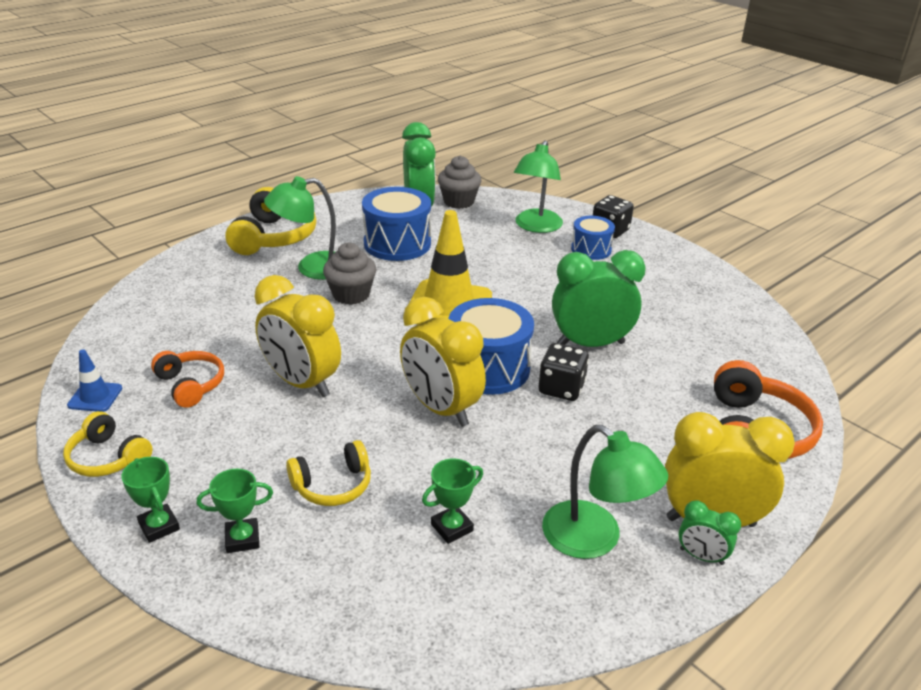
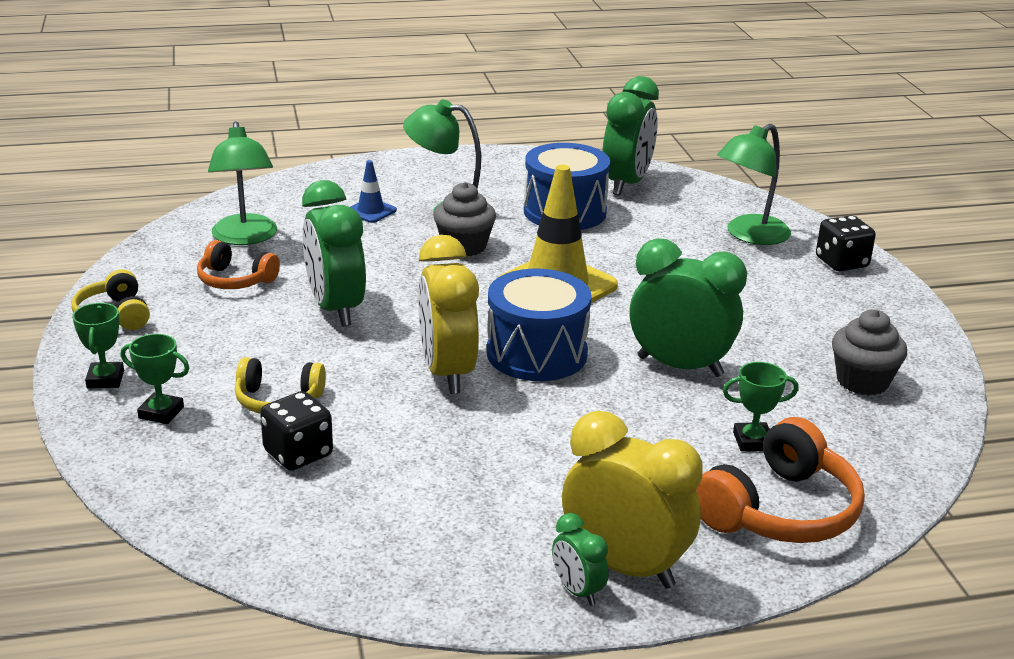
camera: 30 degrees right, 5 degrees down
blue traffic cone [67,349,122,412] -> blue traffic cone moved to [350,160,397,223]
orange headphones [151,351,224,408] -> orange headphones turned 120 degrees clockwise [197,240,280,289]
yellow headphones [225,187,317,255] -> none
yellow clock [255,275,341,397] -> green clock [302,180,366,327]
green trophy [422,459,483,544] -> green trophy moved to [723,362,799,451]
grey cupcake [438,156,482,209] -> grey cupcake moved to [832,310,907,395]
black dice [539,343,589,401] -> black dice moved to [260,391,333,471]
green lamp [542,425,668,559] -> green lamp moved to [208,121,277,245]
blue drum [571,216,615,260] -> none

